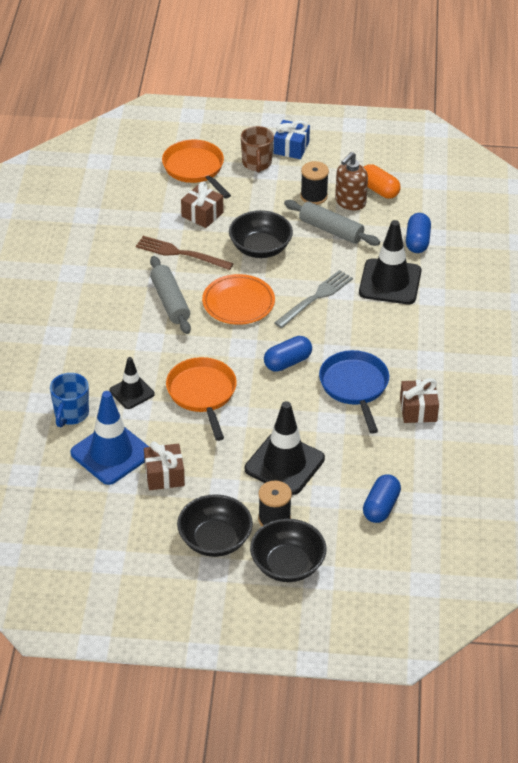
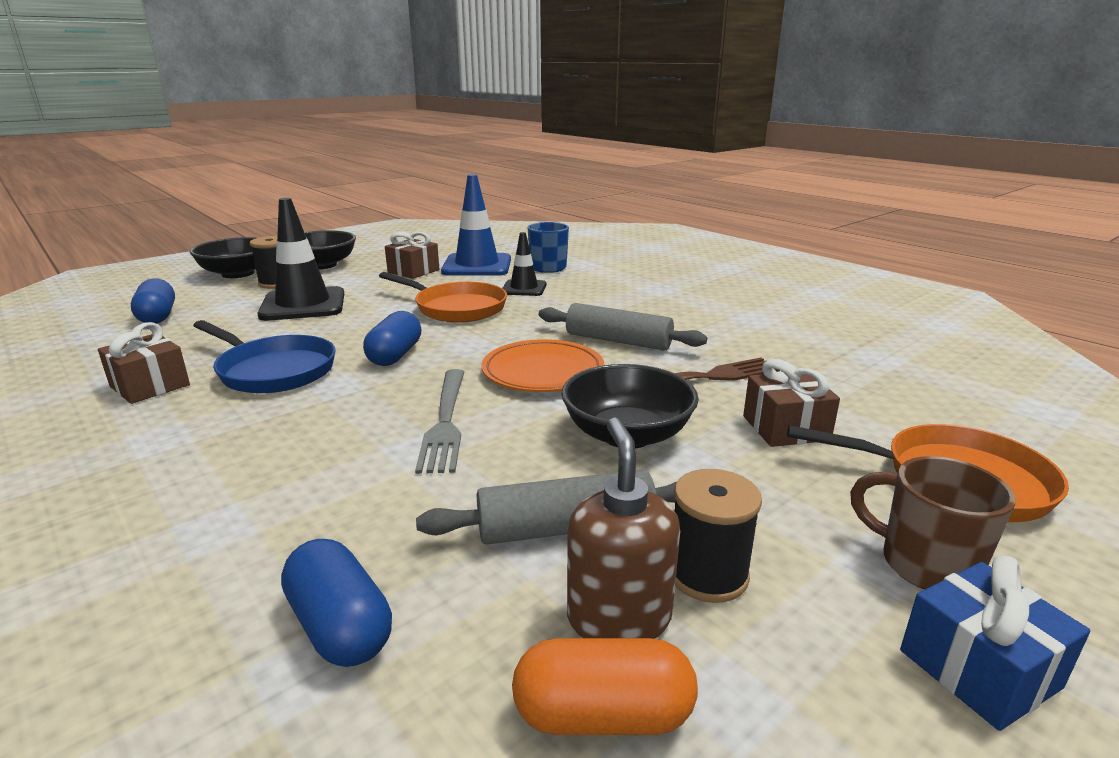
camera: 135 degrees right, 20 degrees down
black traffic cone [359,220,421,304] -> none

